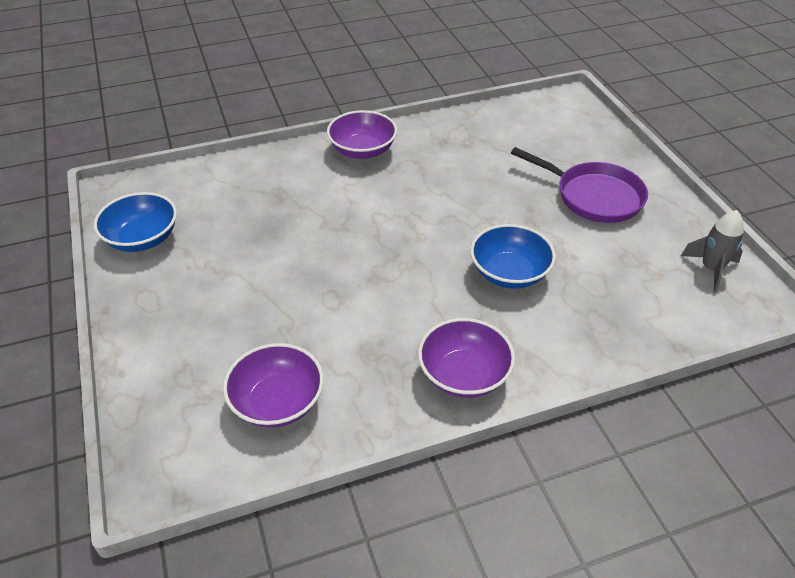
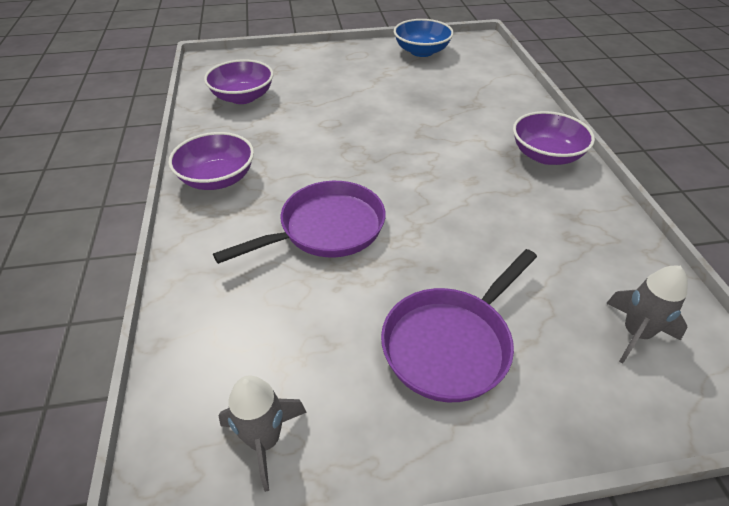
camera: 100 degrees right, 0 degrees up
blue bowl [470,224,556,289] -> purple pan [213,181,386,264]
none -> grey rocket [606,266,687,363]

